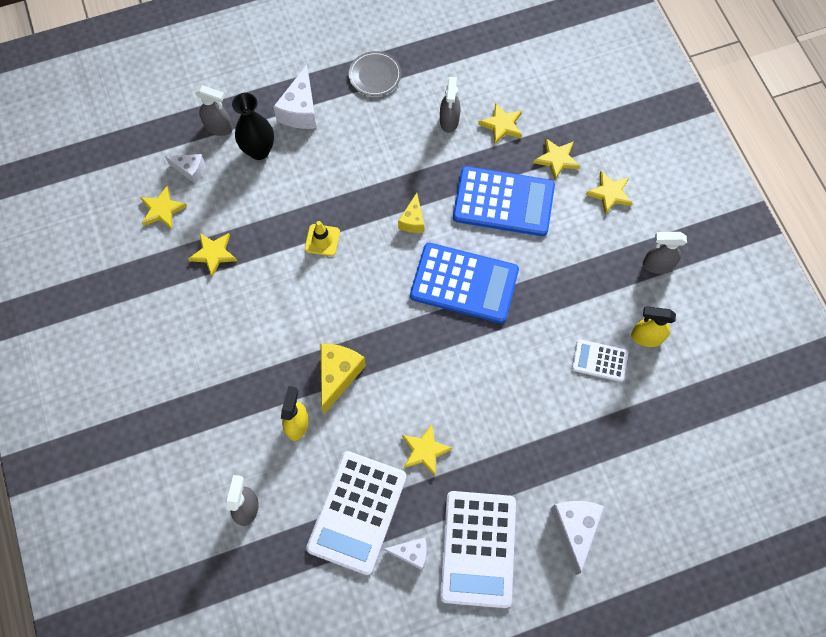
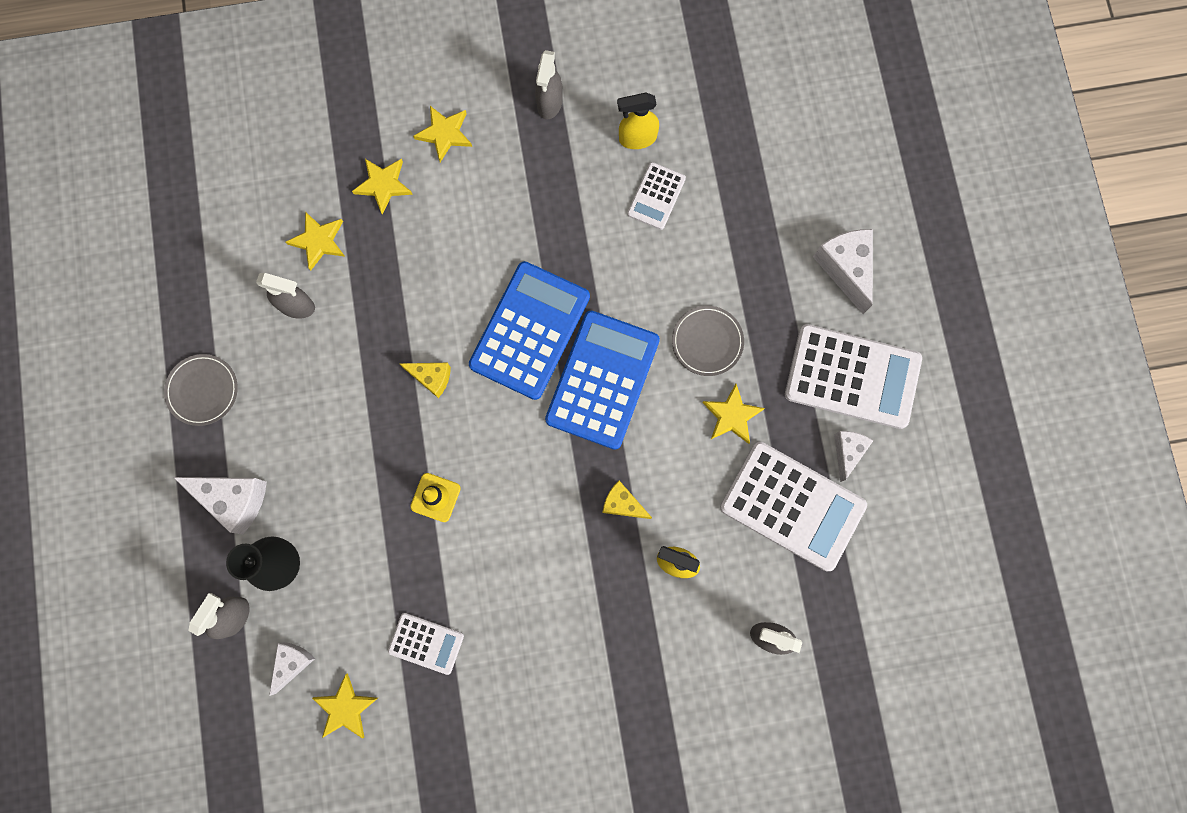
camera: 80 degrees left, 10 degrees up
yellow star [188,233,237,277] -> white calculator [388,613,464,675]
yellow cheese [321,344,366,414] -> yellow cheese [602,481,652,519], size x0.61
blue calculator [453,166,555,236] -> blue calculator moved to [545,311,660,449]
white cheese [550,501,604,575] -> white cheese turned 60 degrees clockwise [813,229,873,314]
yellow spray bottle [631,306,676,347] -> yellow spray bottle turned 60 degrees clockwise [617,93,659,149]
none -> grey plate [672,306,744,376]

